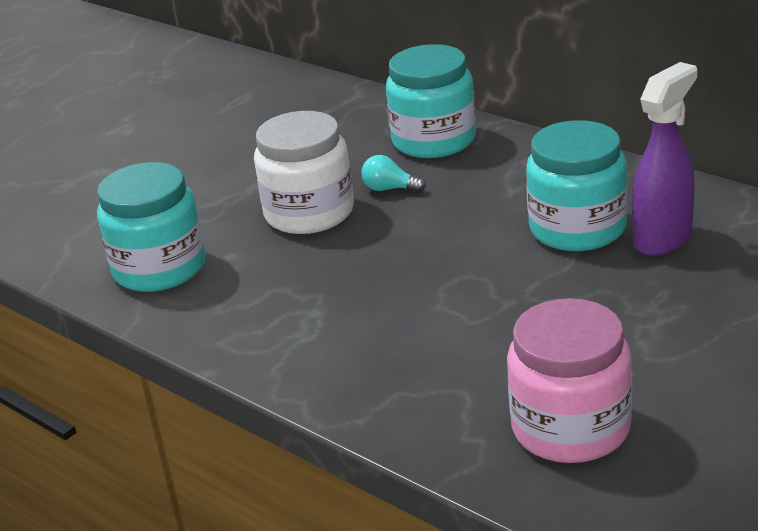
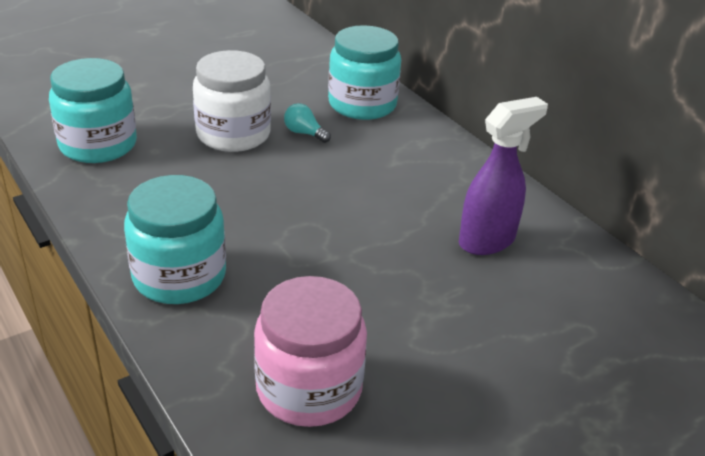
camera: 10 degrees right, 5 degrees up
turquoise jar [526,120,627,251] -> turquoise jar moved to [124,175,226,304]

